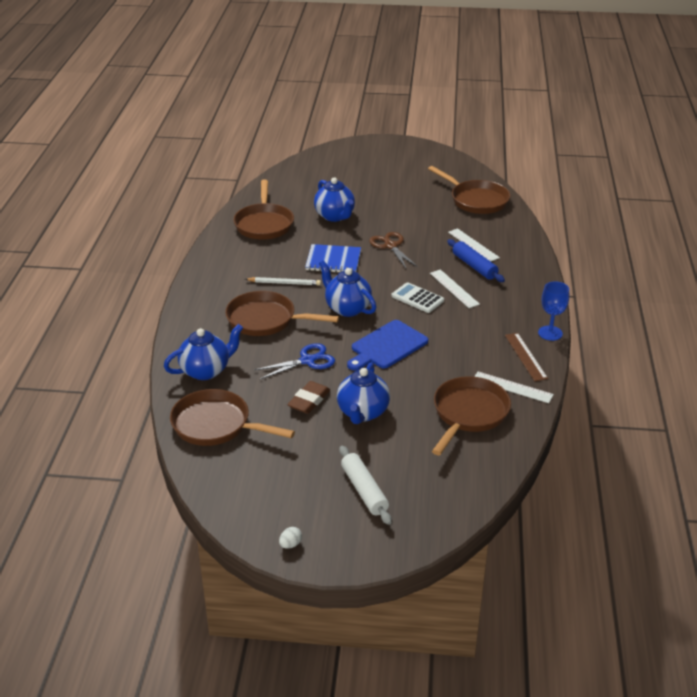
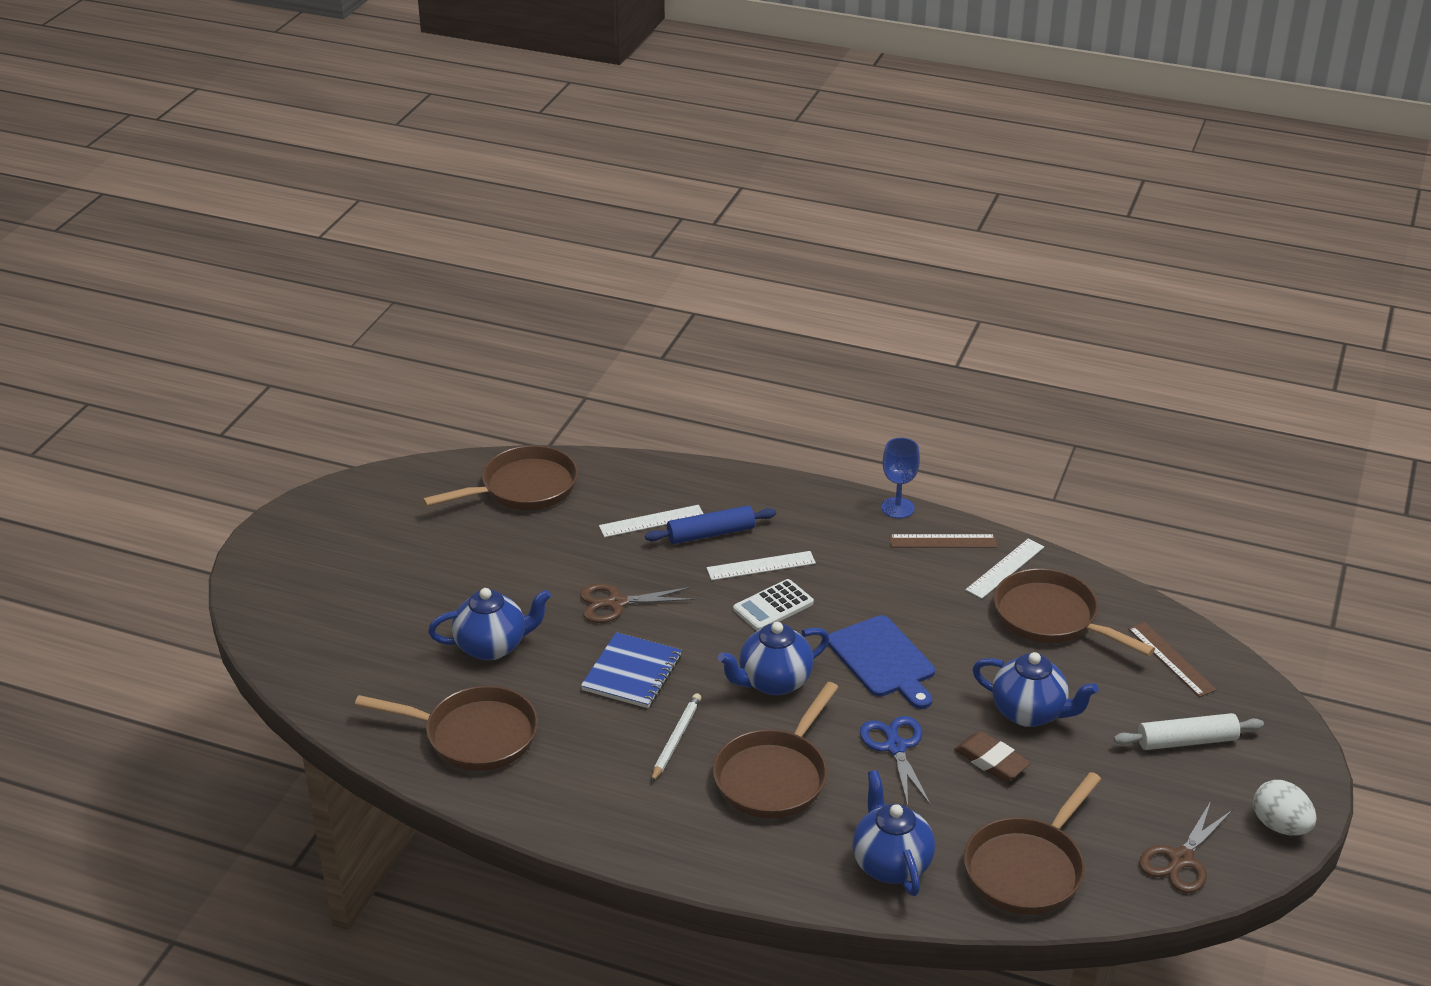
camera: 75 degrees left, 0 degrees up
white egg [279,527,302,549] -> white egg [1253,780,1317,835], size x1.94
none -> brown ruler [1128,622,1217,697]
none -> brown scissors [1139,801,1233,893]

